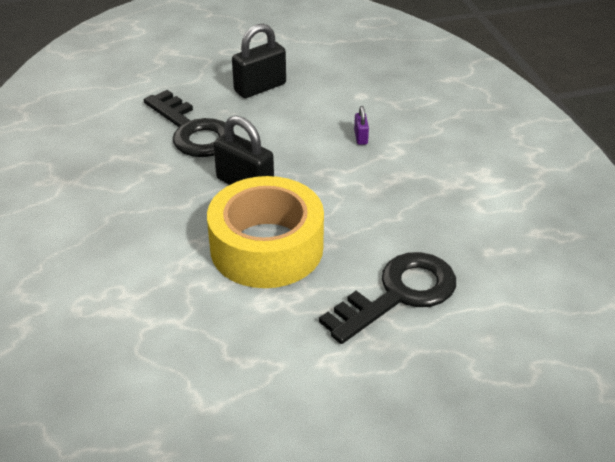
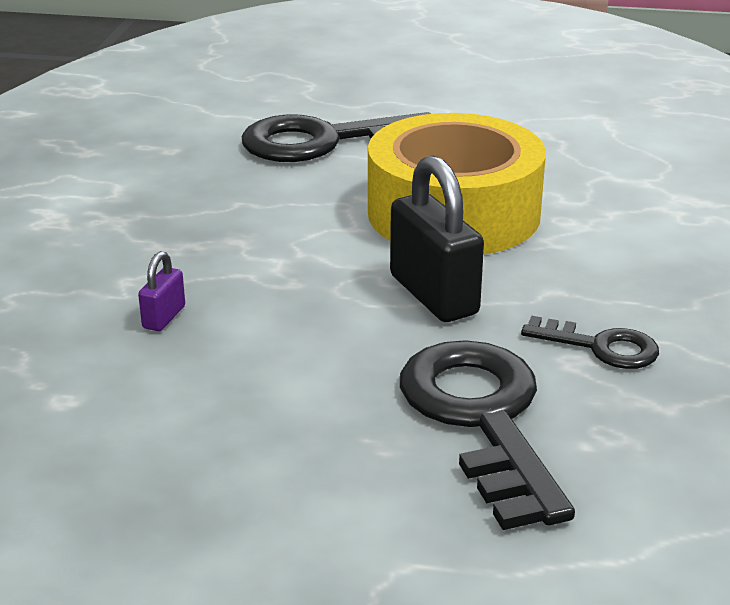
camera: 155 degrees left, 10 degrees down
black padlock [232,24,286,98] -> none
none -> black key [521,316,659,369]

